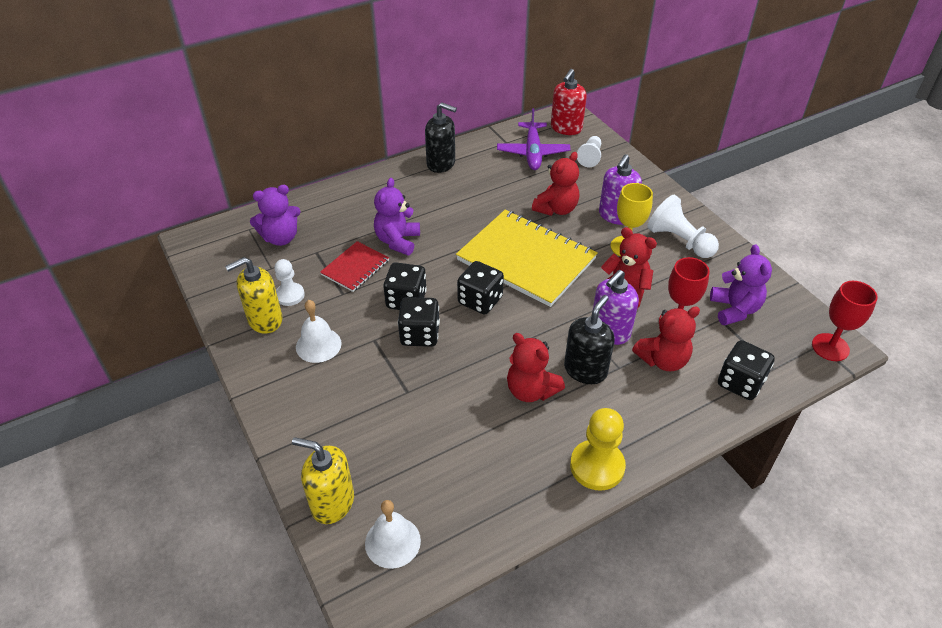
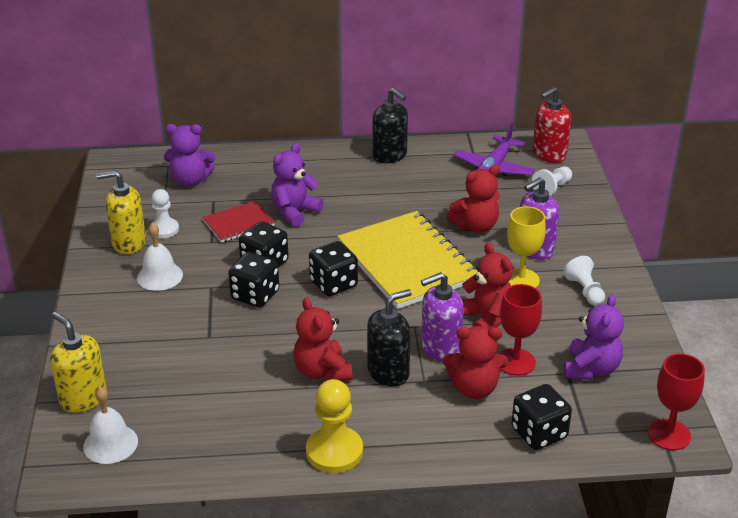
camera: 25 degrees right, 10 degrees down
white pawn [647,195,719,258] -> white pawn [563,256,605,306], size x0.64

